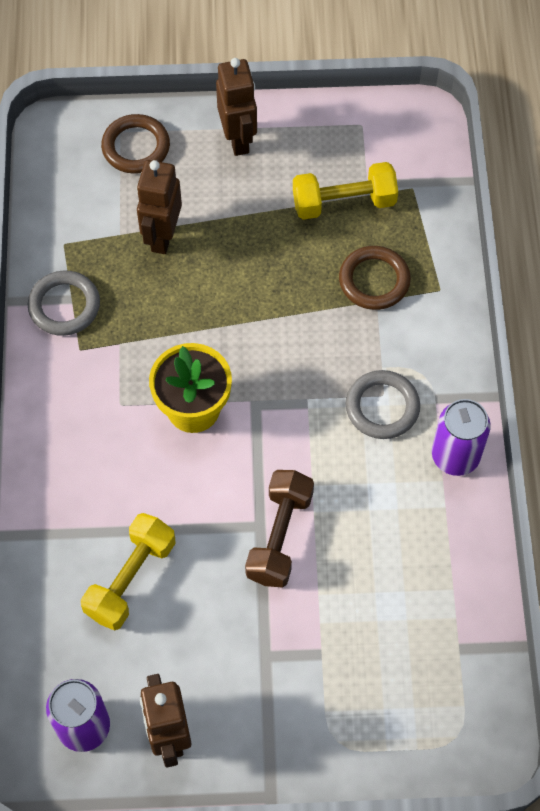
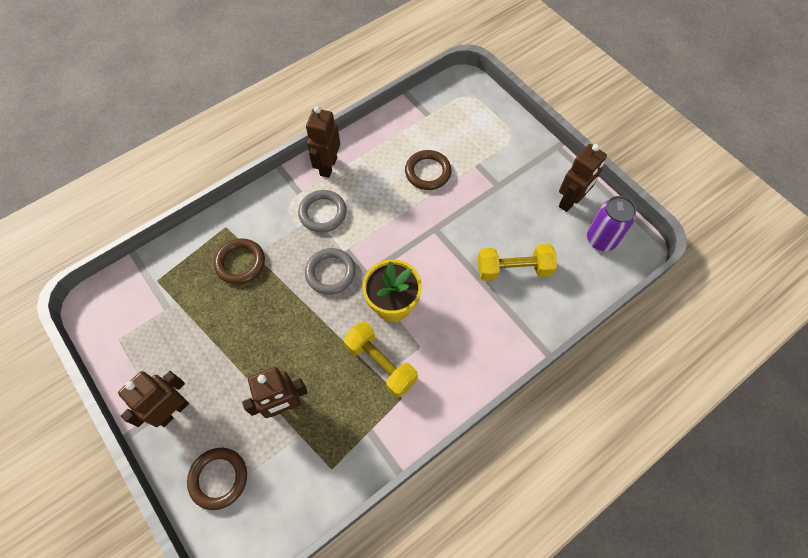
camera: 125 degrees left, 0 degrees up
grey ring [28,270,100,336] -> grey ring moved to [305,248,356,295]
brown dumbbell [245,470,314,588] -> none
yellow dumbbell [293,162,398,220] -> yellow dumbbell moved to [343,321,418,398]
purple can [432,399,491,476] -> brown robot [306,106,340,178]
none -> brown ring [405,150,452,190]

